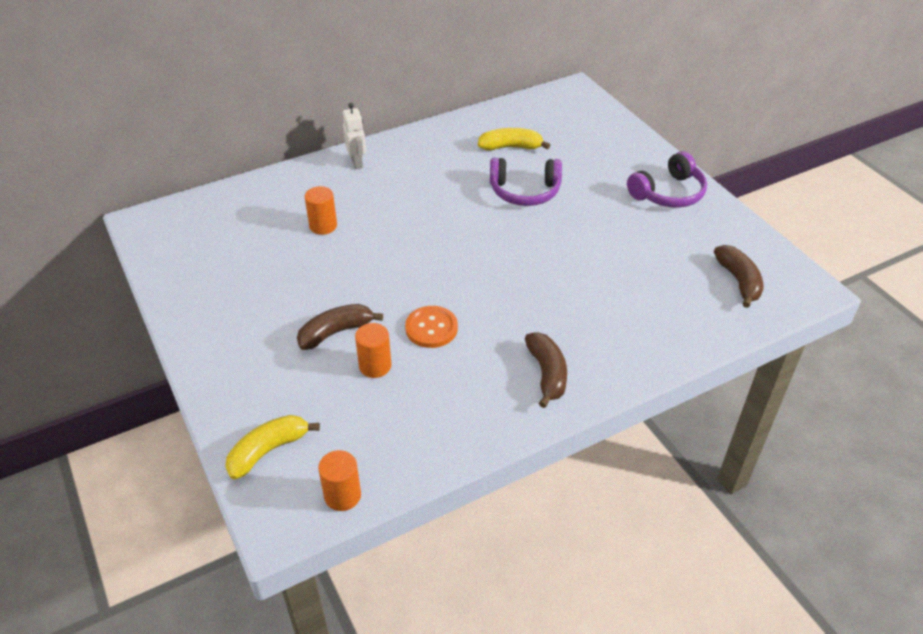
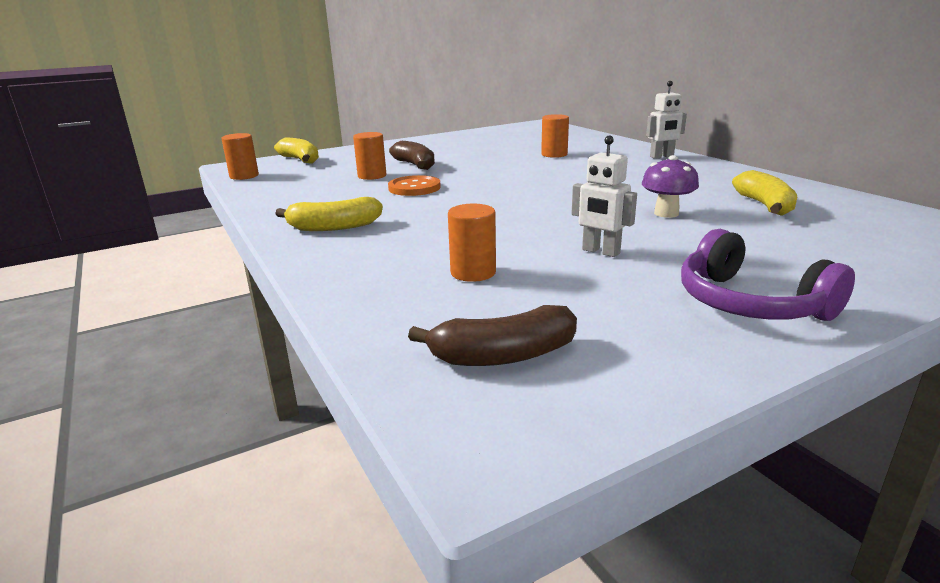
camera: 90 degrees right, 20 degrees down
purple headphones [490,158,562,206] -> purple mushroom [642,155,699,218]
brown banana [525,332,567,408] -> yellow banana [275,197,383,231]
none -> orange cylinder [448,204,496,282]
none -> white robot [571,136,637,257]

